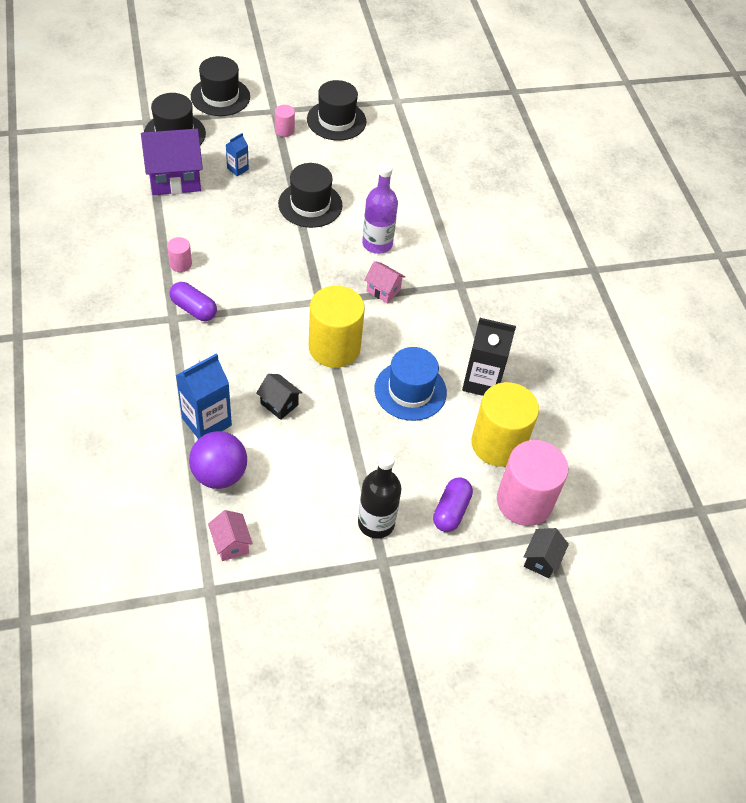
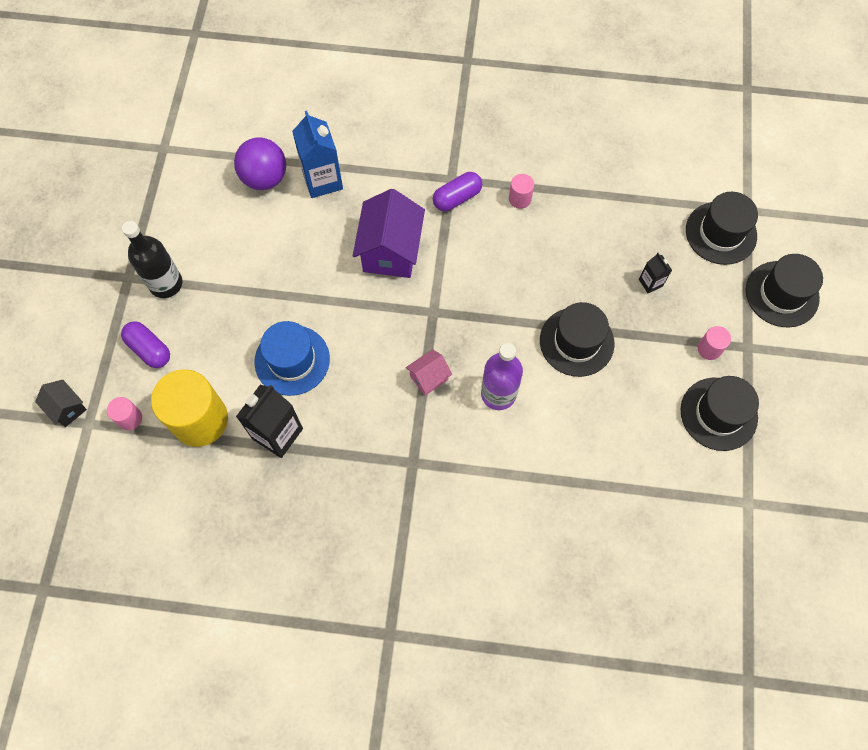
camera: 115 degrees right, 15 degrees up
purple house [141,129,203,195] -> purple house moved to [353,189,425,278]
pink house [208,510,253,561] -> none
blue carton [226,133,249,176] -> black carton [639,253,672,293]
black house [256,374,302,420] -> none
yellow cylinder [309,286,365,368] -> none
pink cylinder [497,440,568,526] -> pink cylinder [107,397,142,430], size x0.44

